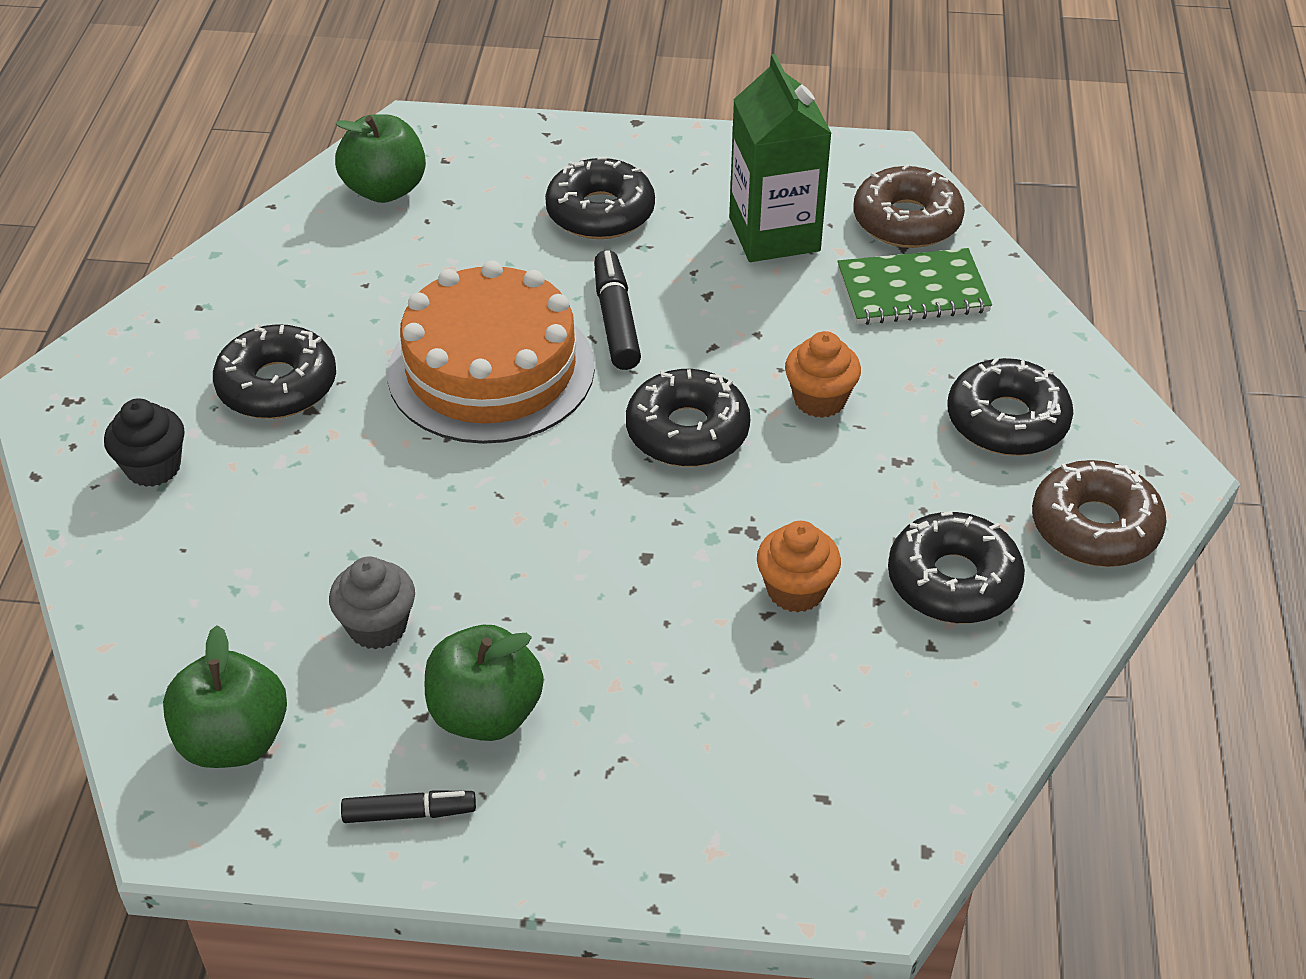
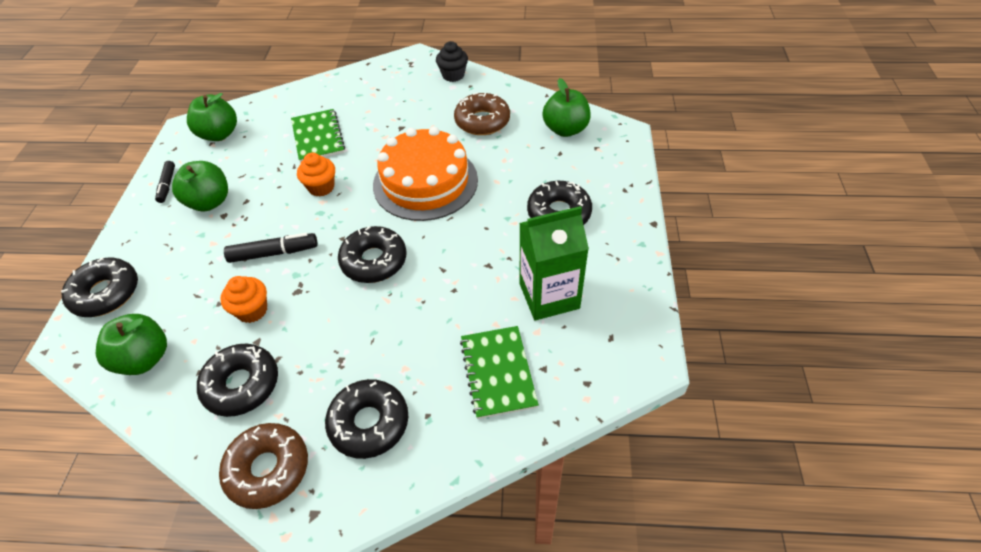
camera: 90 degrees right, 5 degrees up
black cupcake [104,398,185,487] -> black cupcake moved to [436,41,468,82]
black donut [213,324,336,419] -> black donut moved to [61,257,138,317]
grey cupcake [329,556,415,649] -> none
black marker [594,250,641,370] -> black marker moved to [224,233,318,263]
orange cupcake [785,331,861,418] -> orange cupcake moved to [297,153,335,197]
brown donut [854,164,965,248] -> brown donut moved to [454,93,510,135]
none -> green apple [96,314,167,375]
none -> green notebook [291,109,345,163]

